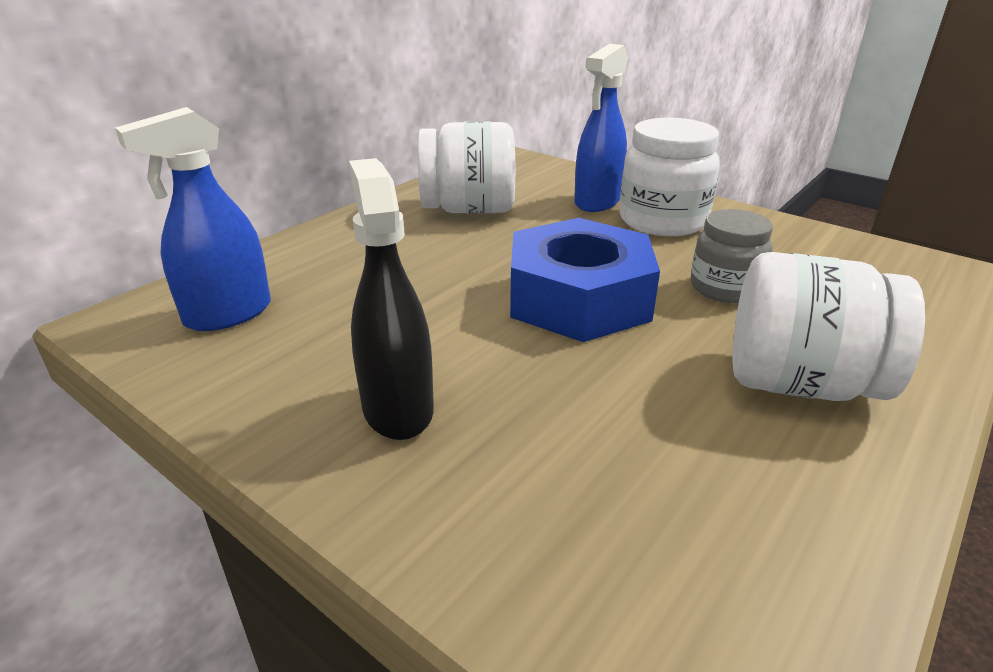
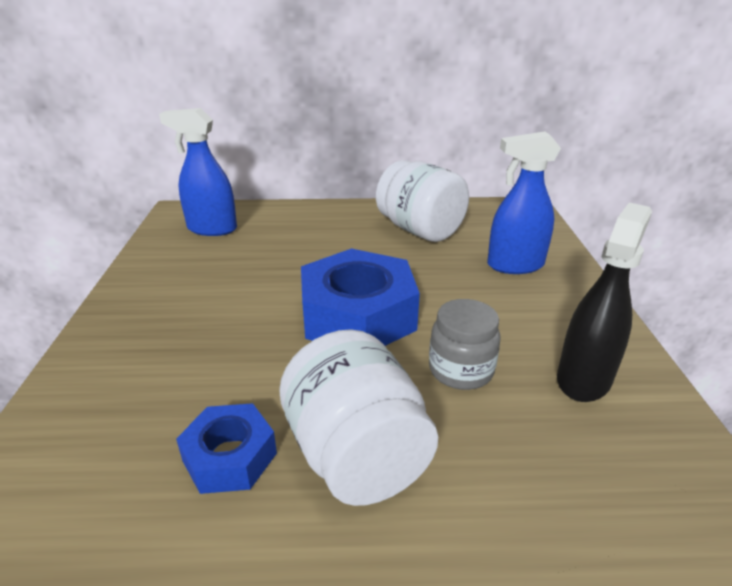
camera: 50 degrees right, 0 degrees up
black spray bottle [349,158,434,440] -> black spray bottle moved to [557,203,652,402]
white jar [619,118,720,236] -> none
none -> blue nut [176,403,277,494]

